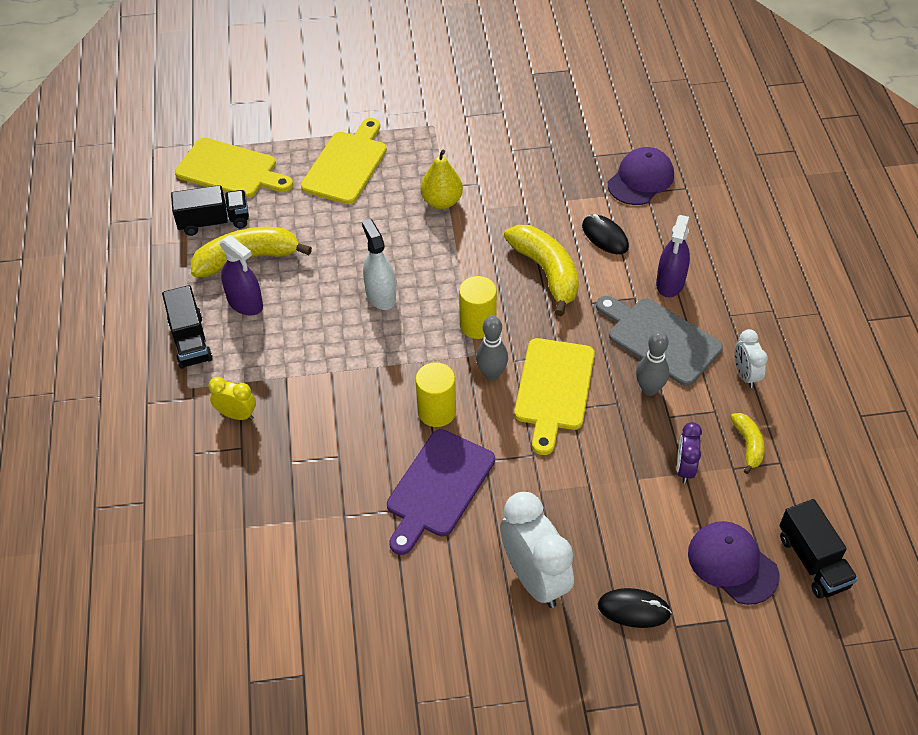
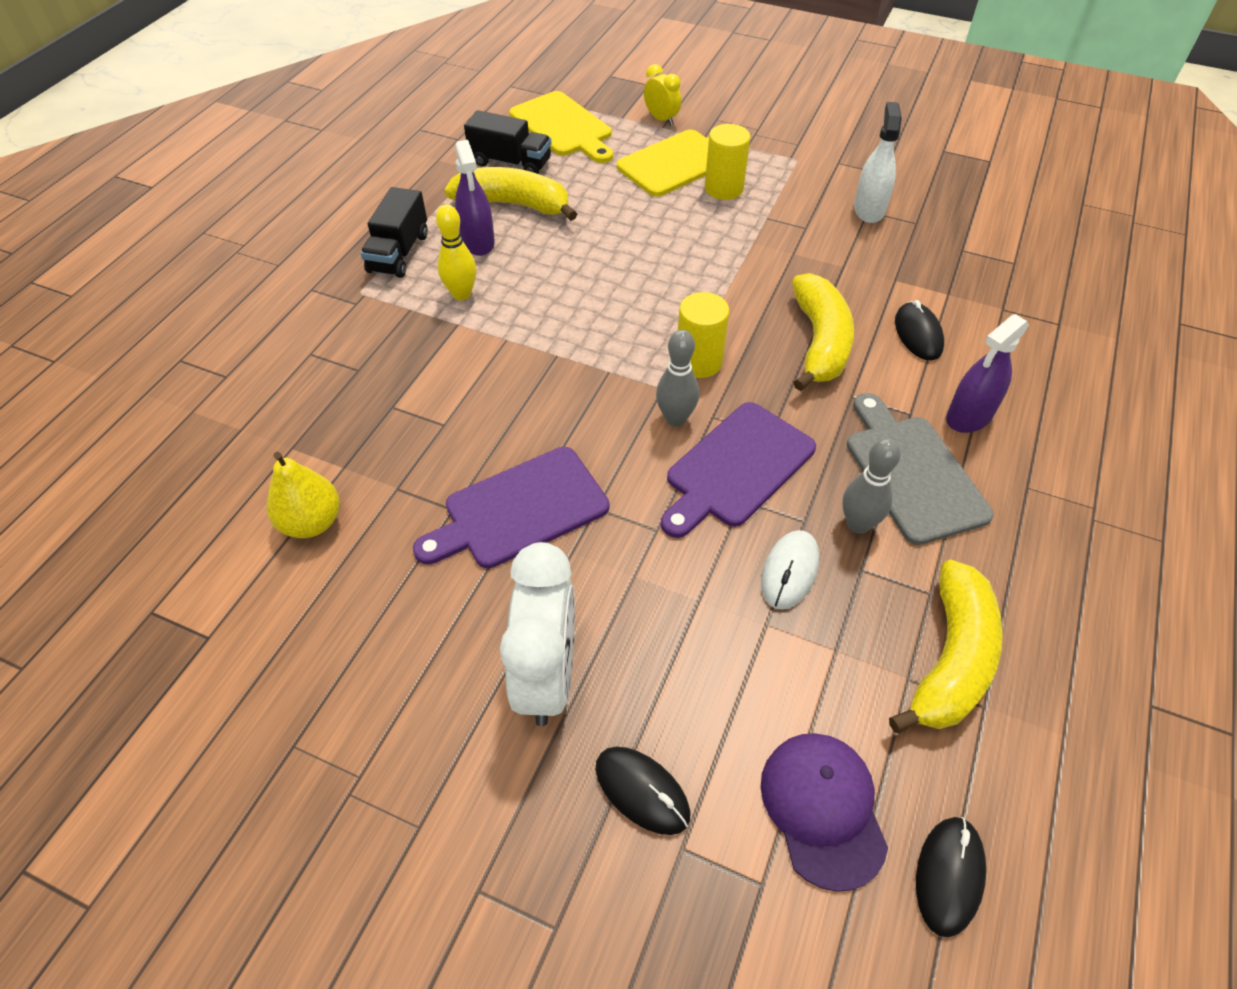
camera: 30 degrees right, 0 degrees up
yellow clock [208,377,256,420] -> yellow clock moved to [644,64,681,126]
white spray bottle [362,219,396,310] -> white spray bottle moved to [854,102,902,223]
yellow cylinder [415,362,456,427] -> yellow cylinder moved to [705,124,751,200]
yellow pear [421,150,463,209] -> yellow pear moved to [267,452,340,538]
yellow cutting board [514,338,595,455] -> purple cutting board [661,402,816,538]
purple cap [608,147,674,205] -> none
purple clock [677,422,702,483] -> none
yellow banana [731,413,765,474] -> yellow banana [889,560,1003,733], size x1.91
white clock [735,329,768,388] -> none
black truck [779,499,858,599] -> black mouse [916,817,986,937]
none -> yellow bowling pin [436,204,476,300]
none -> white mouse [761,530,819,609]

